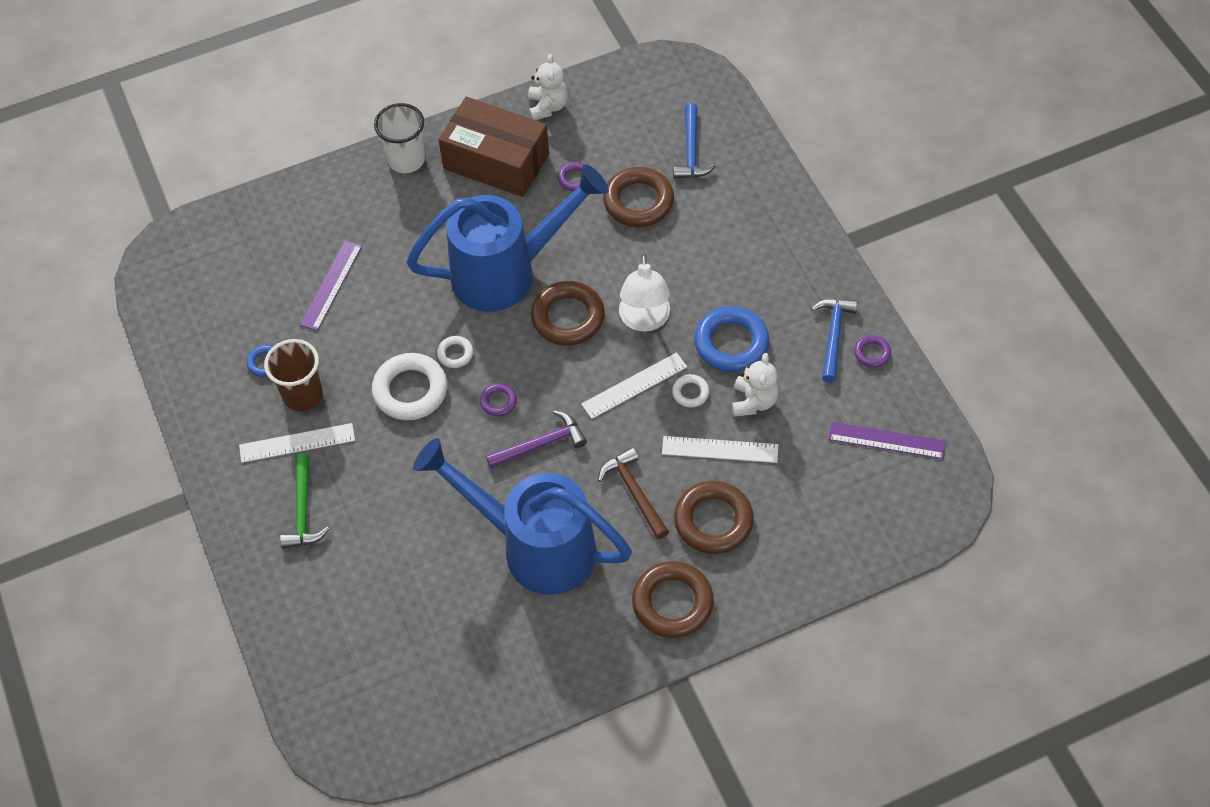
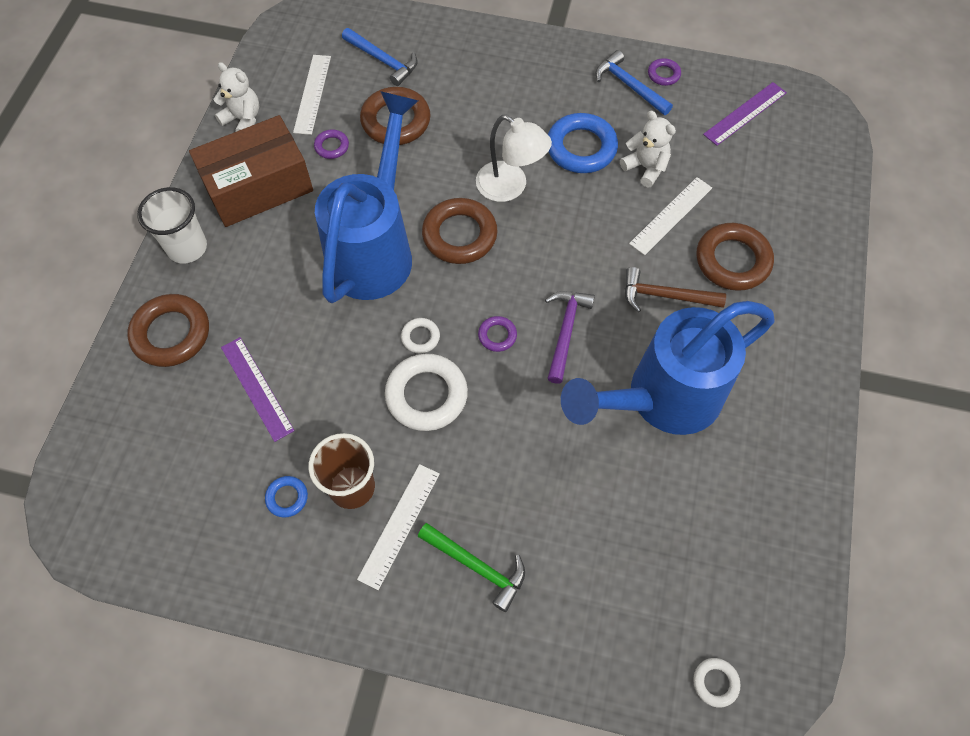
camera: 55 degrees left, 5 degrees up
white ruler [581,352,687,419] -> white ruler moved to [293,55,331,135]
brown ring [632,561,714,638] -> brown ring moved to [127,294,209,367]
white ring [672,374,709,408] -> white ring moved to [693,658,740,708]

